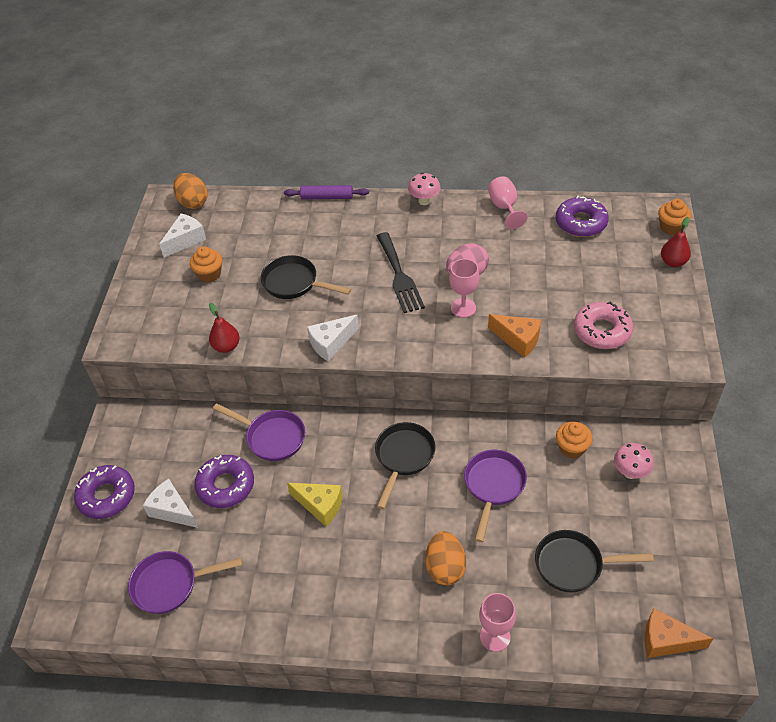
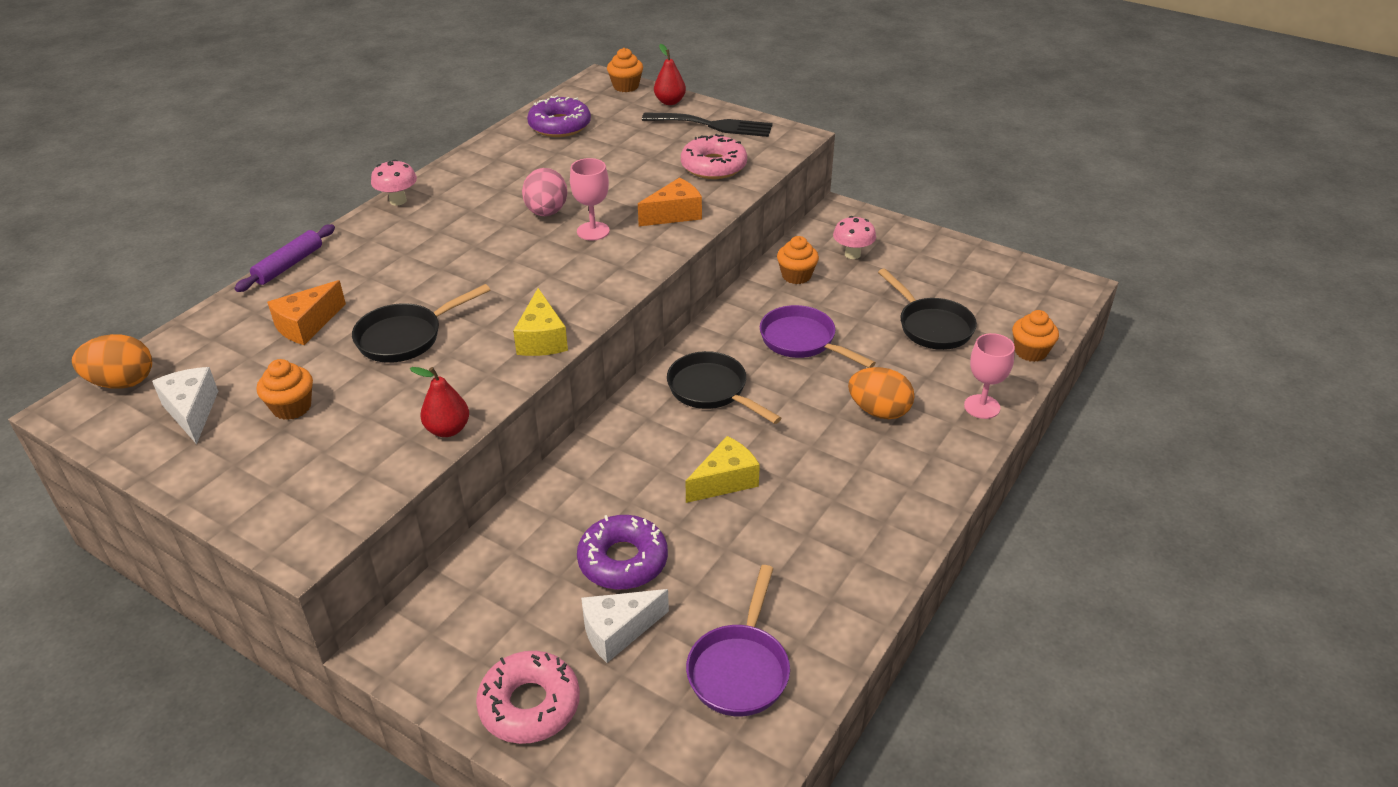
camera: 65 degrees left, 10 degrees down
purple donut [74,465,135,519] -> pink donut [476,651,580,744]
purple pan [213,403,305,461] -> none
white cheese [307,315,359,362] -> yellow cheese [513,288,568,356]
black fork [377,232,425,313] -> black fork moved to [642,112,772,137]
pink goblet [488,176,527,229] -> none
black pan [535,530,654,592] -> black pan turned 60 degrees counterclockwise [878,268,977,350]
orange cheese [645,608,714,658] -> orange cheese moved to [267,280,346,345]
none -> orange cupcake [1012,310,1059,362]

